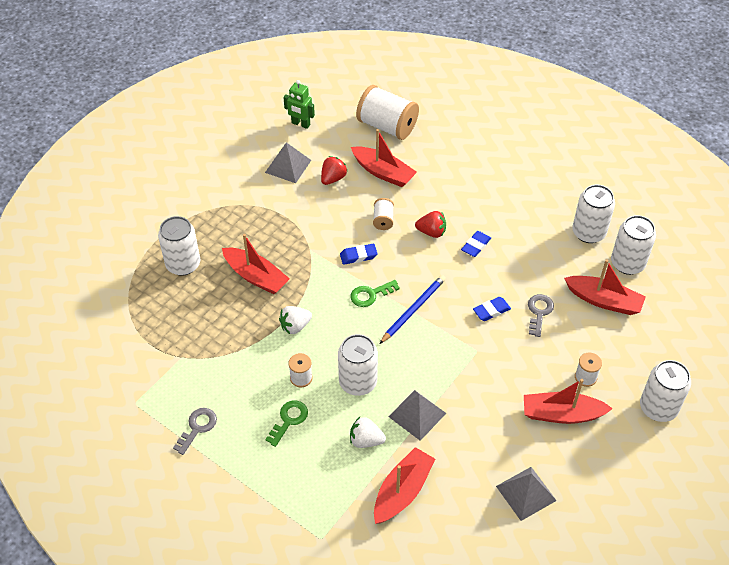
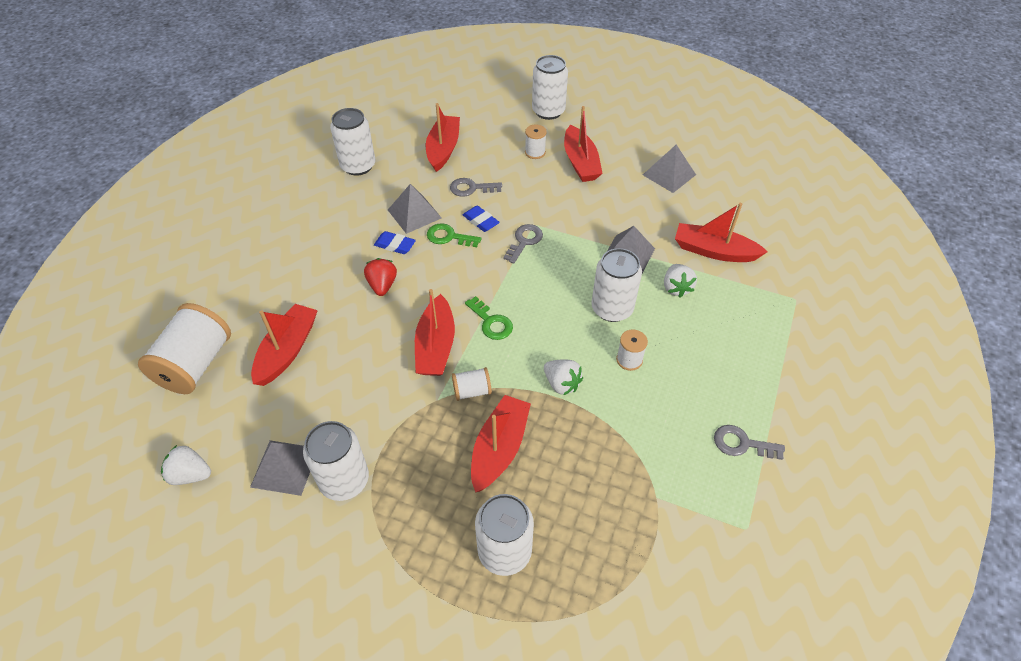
camera: 105 degrees left, 0 degrees up
green key [265,400,308,447] -> green key moved to [427,223,481,247]
green robot [284,80,315,129] -> white strawberry [161,445,211,485]
red strawberry [321,156,347,185] -> none
blue eraser [340,244,378,265] -> red boat [415,289,455,376]
white spool [373,198,394,230] -> white spool moved to [452,367,492,401]
blue pencil [379,275,446,344] -> none
white can [611,215,656,275] -> white can moved to [303,421,369,501]
none -> grey pyramid [388,184,442,234]
none -> grey key [503,224,543,264]

